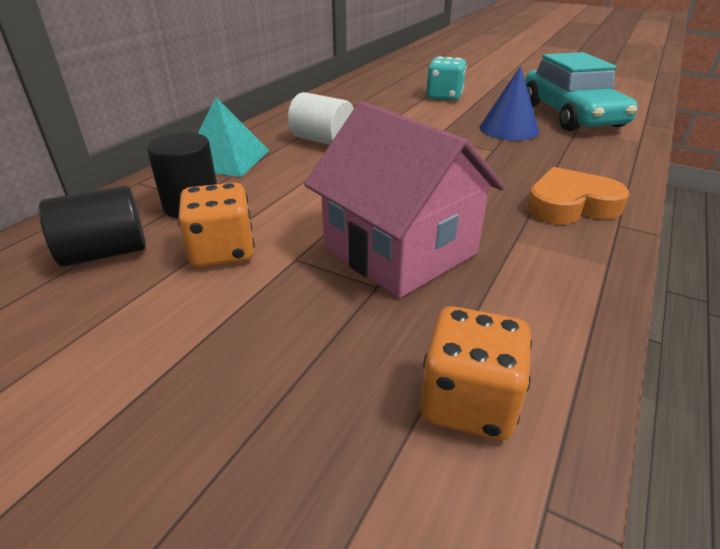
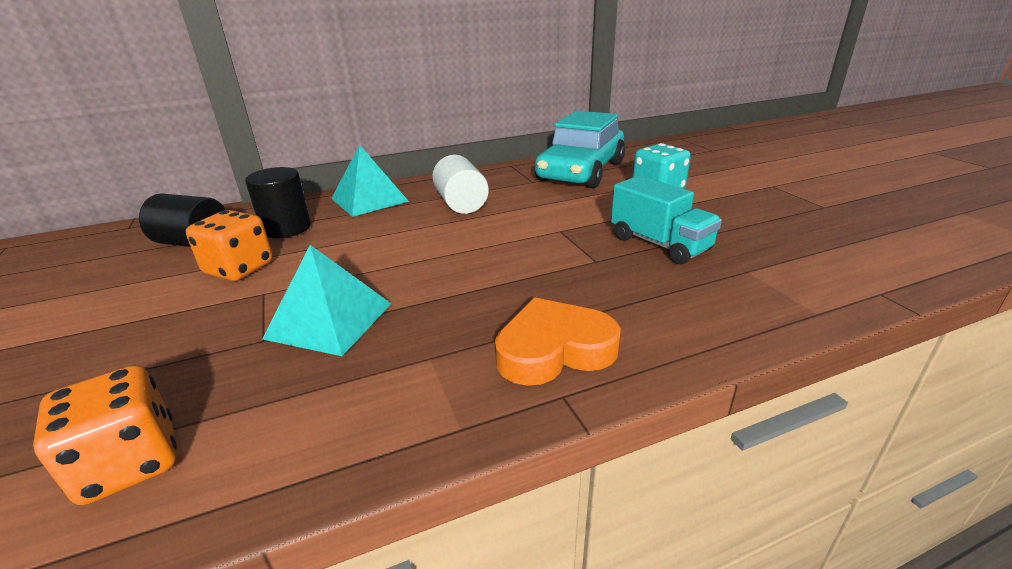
camera: 40 degrees right, 5 degrees down
pink house [304,101,505,298] -> turquoise pyramid [262,245,391,356]
blue cone [479,66,539,140] -> turquoise truck [611,176,722,264]
turquoise car [525,52,638,131] -> turquoise car moved to [535,111,625,188]
orange heart [527,167,629,224] -> orange heart turned 45 degrees counterclockwise [495,297,621,386]

